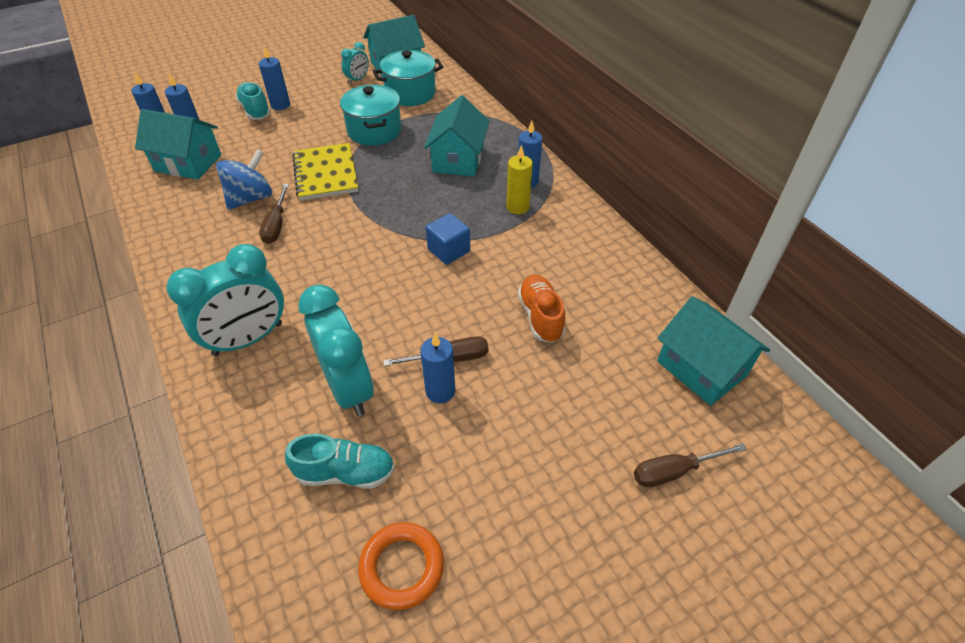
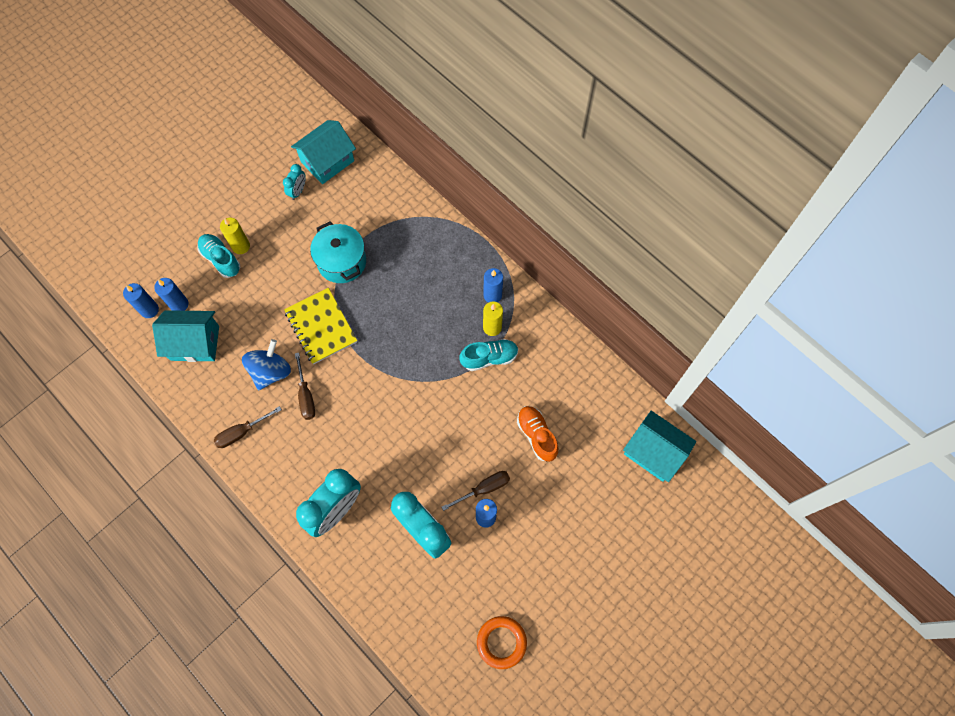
camera: 15 degrees left, 20 degrees up
blue candle [259,46,290,110] -> yellow candle [220,218,250,254]
turquoise shoe [285,434,395,489] -> turquoise shoe moved to [459,339,518,371]
turquoise pot [373,50,443,106] -> none
turquoise house [424,95,489,177] -> none
blue cube [426,213,470,265] -> none
brown screwdriver [634,443,747,487] -> brown screwdriver moved to [214,406,282,448]

